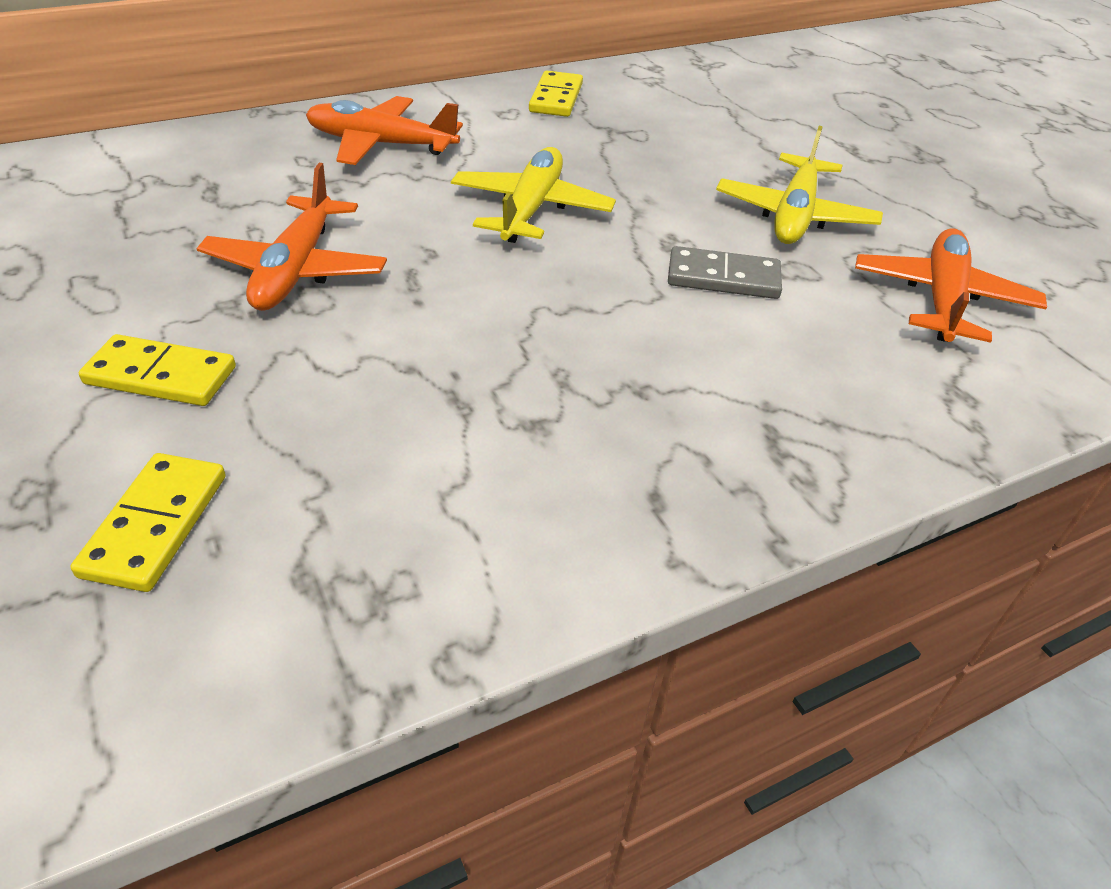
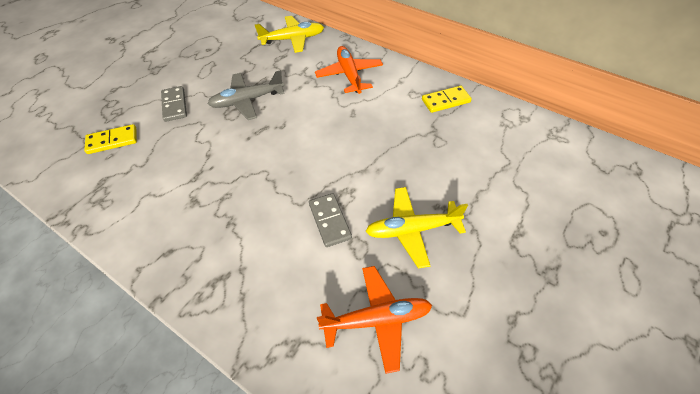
camera: 65 degrees right, 10 degrees up
yellow domino [79,334,236,406] -> grey domino [161,86,187,122]
orange plane [196,163,387,311] -> grey plane [208,70,285,120]
yellow plane [451,147,616,243] -> yellow plane moved to [254,16,324,53]

